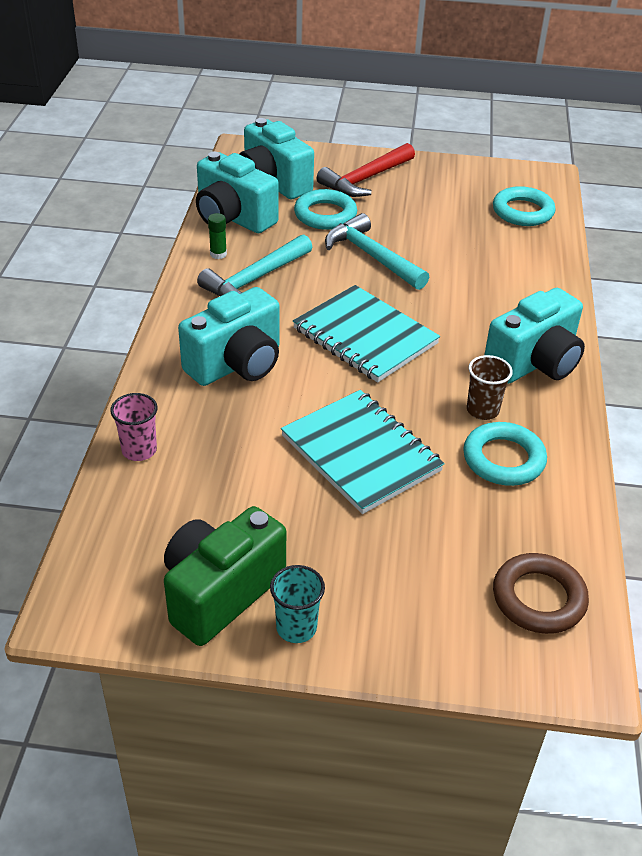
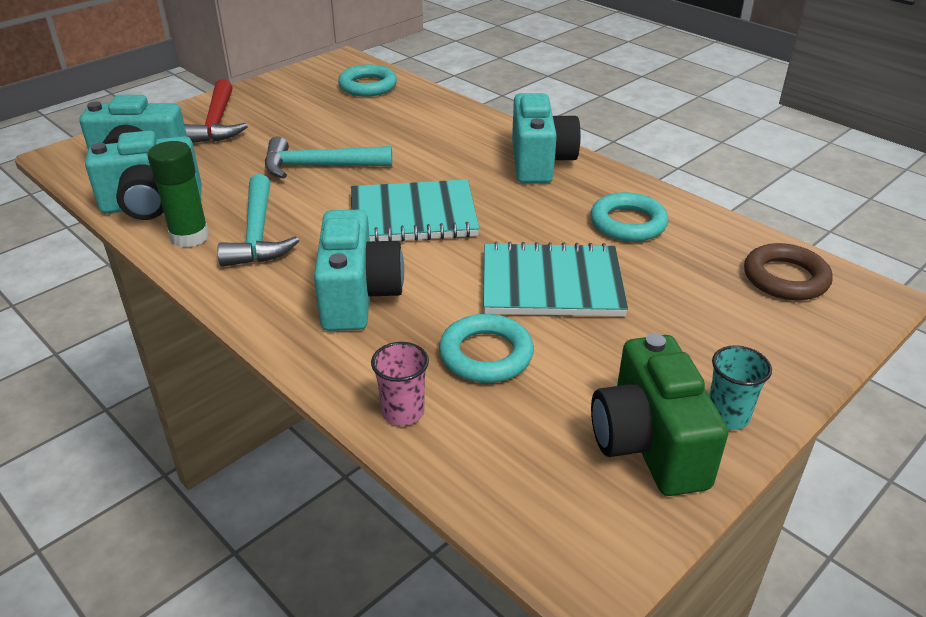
camera: 50 degrees left, 5 degrees down
green glue stick [208,213,227,259] -> green glue stick [148,141,209,248], size x1.93
turquoise ring [294,189,357,230] -> turquoise ring moved to [439,314,534,383]
brown cup [467,355,513,420] -> none

